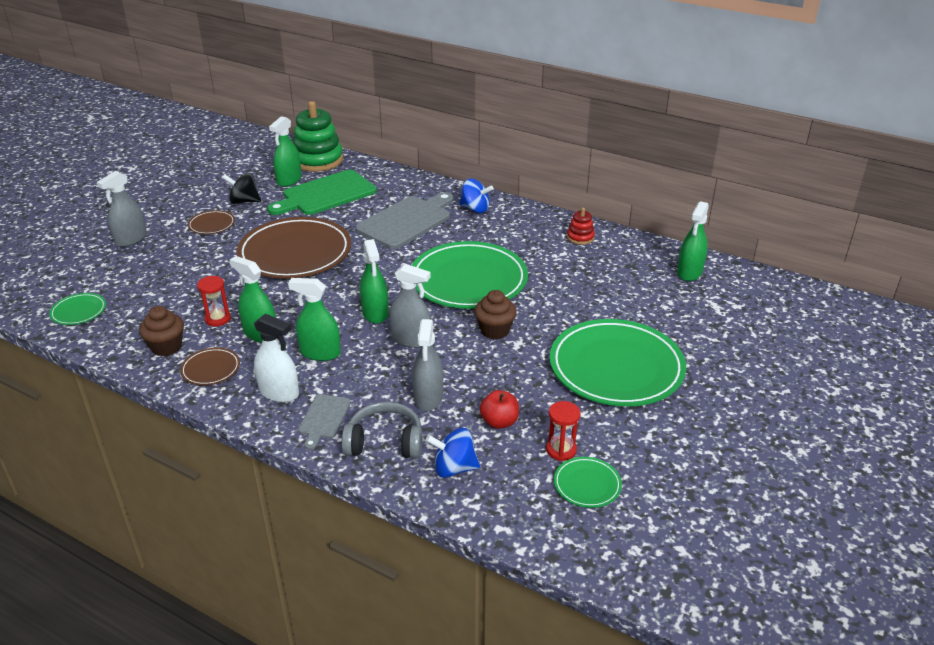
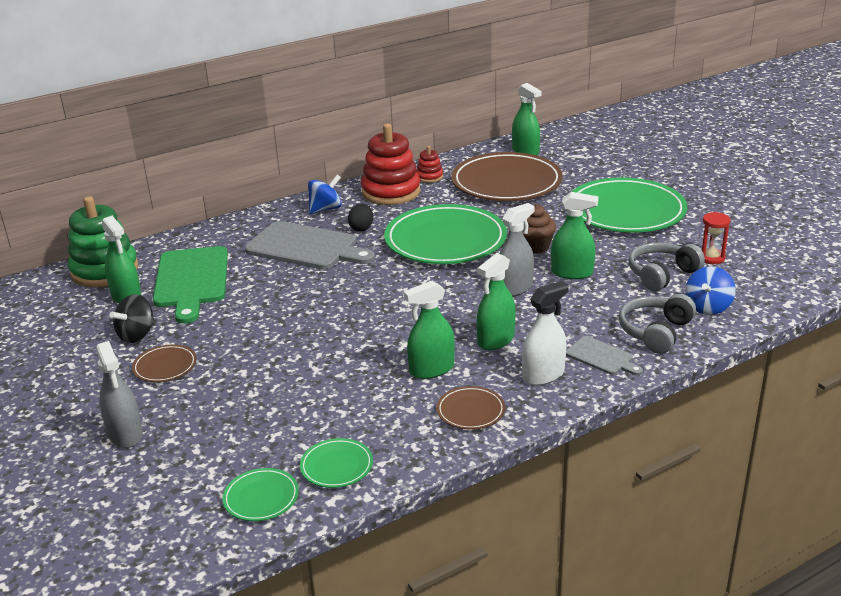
camera: 60 degrees left, 5 degrees down
brown cupcake [139,306,184,356] -> none
red hourglass [197,276,231,326] -> none
brown plate [237,217,351,279] -> brown plate moved to [451,152,563,201]
grey cutting board [355,192,454,249] -> grey cutting board turned 135 degrees clockwise [245,221,375,269]
green spray bottle [360,239,389,324] -> green spray bottle moved to [551,192,599,279]
grey spray bottle [412,319,443,411] -> none
red apple [480,390,519,429] -> grey headphones [629,242,705,291]
green plate [554,457,622,508] -> green plate moved to [300,438,373,488]
none -> black egg [348,204,373,231]
none -> red stacking toy [361,124,420,205]

